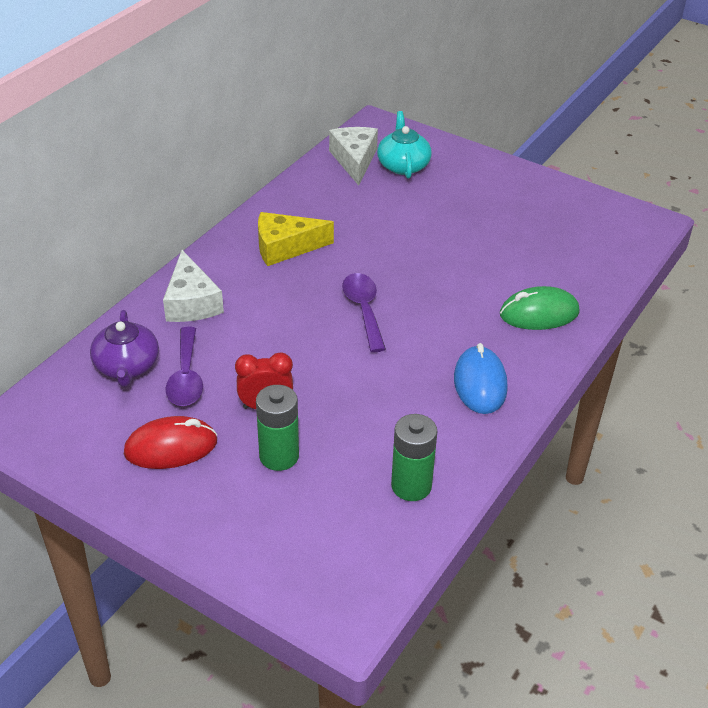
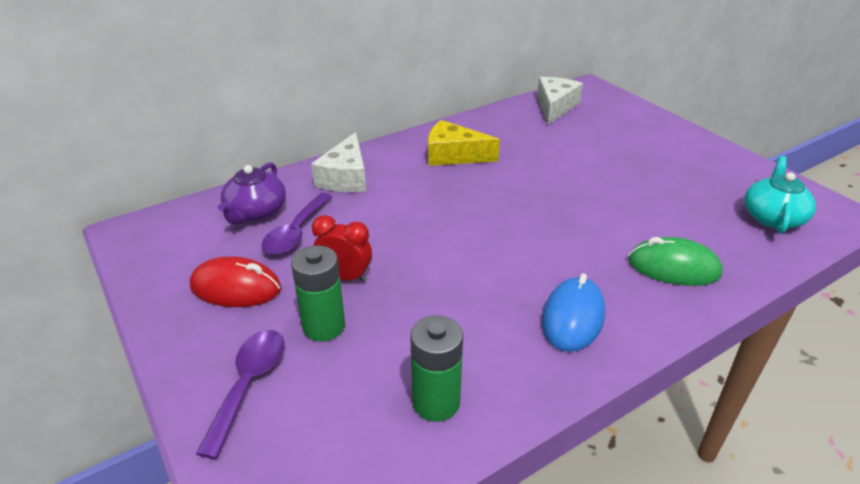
camera: 25 degrees right, 5 degrees down
purple spoon [342,273,386,352] -> purple spoon moved to [196,330,285,459]
turquoise teapot [377,111,432,179] -> turquoise teapot moved to [744,156,816,234]

